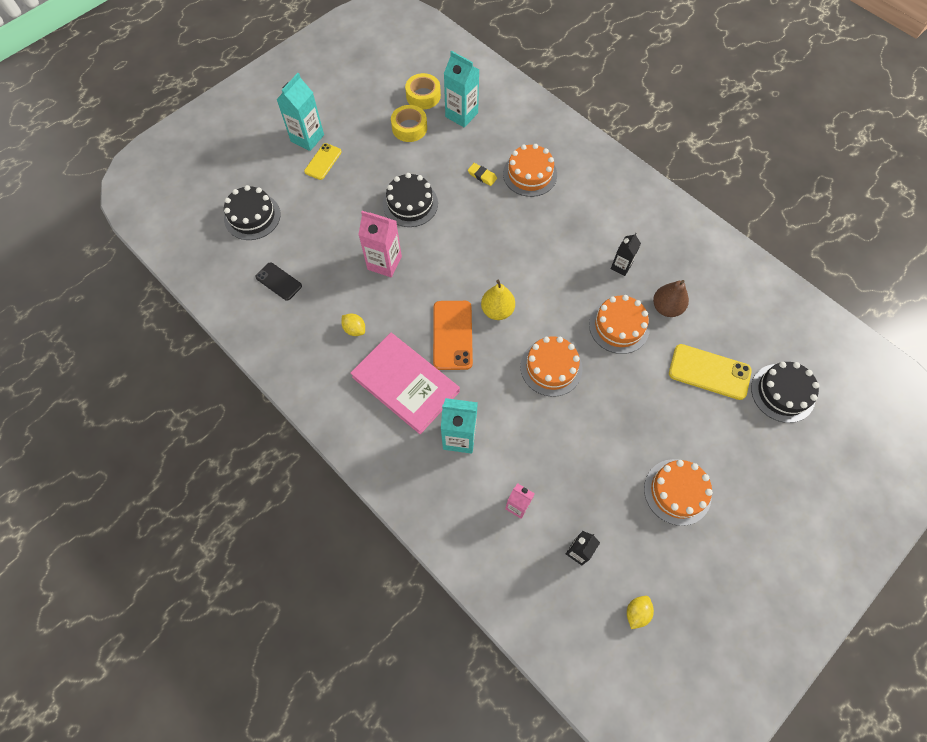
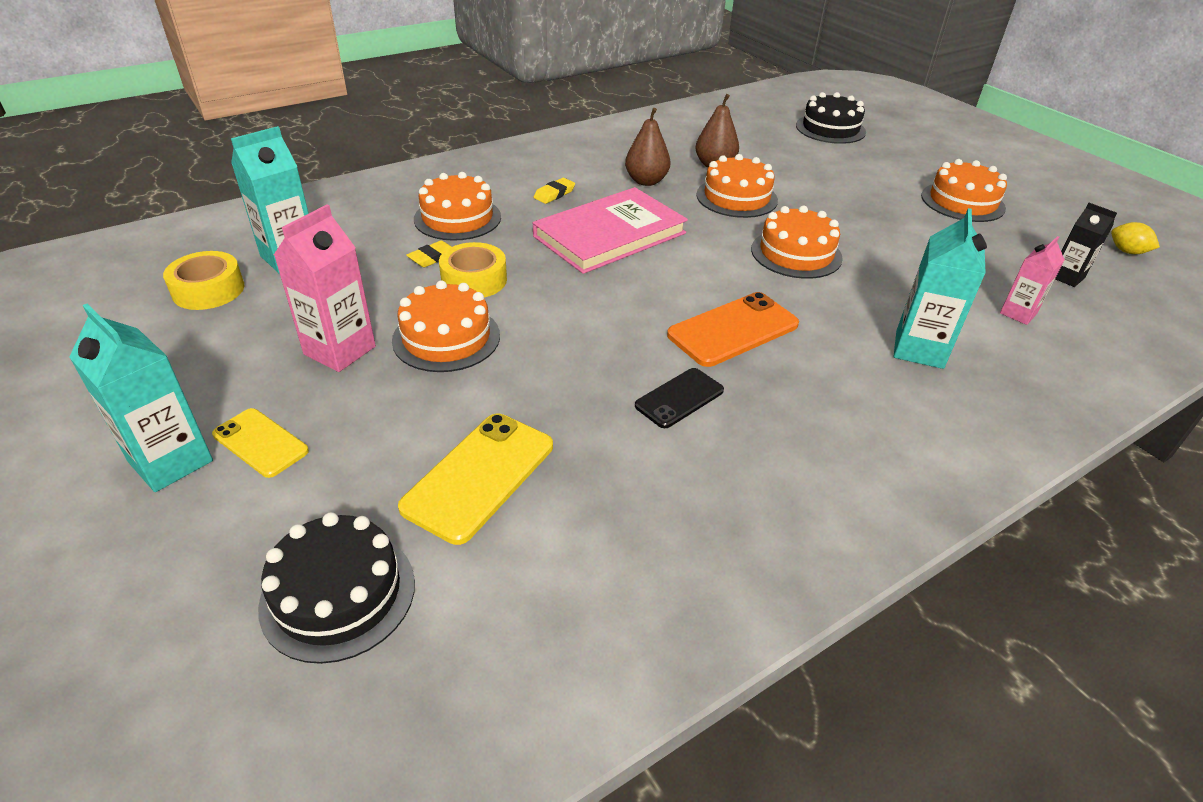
camera: 80 degrees left, 25 degrees down
black phone [255,262,302,301] -> black phone moved to [635,368,724,428]
yellow lemon [341,314,365,336] -> none
pink book [350,333,460,434] -> pink book moved to [533,187,688,274]
pink carton [358,211,402,278] -> pink carton moved to [274,204,376,372]
black cake [383,173,438,227] -> orange cake [392,280,500,372]
yellow tape [391,105,427,142] -> yellow tape moved to [439,242,507,297]
orange phone [433,301,473,370] -> orange phone turned 45 degrees counterclockwise [667,292,799,367]
yellow pear [481,280,515,320] -> none
black carton [611,233,641,276] -> brown pear [625,108,670,186]
yellow phone [669,344,752,400] -> yellow phone moved to [398,414,553,545]
none -> yellow eraser [533,178,575,204]

